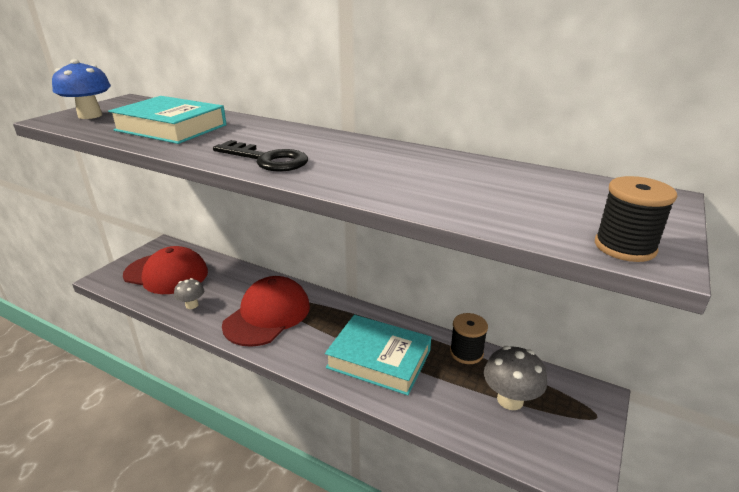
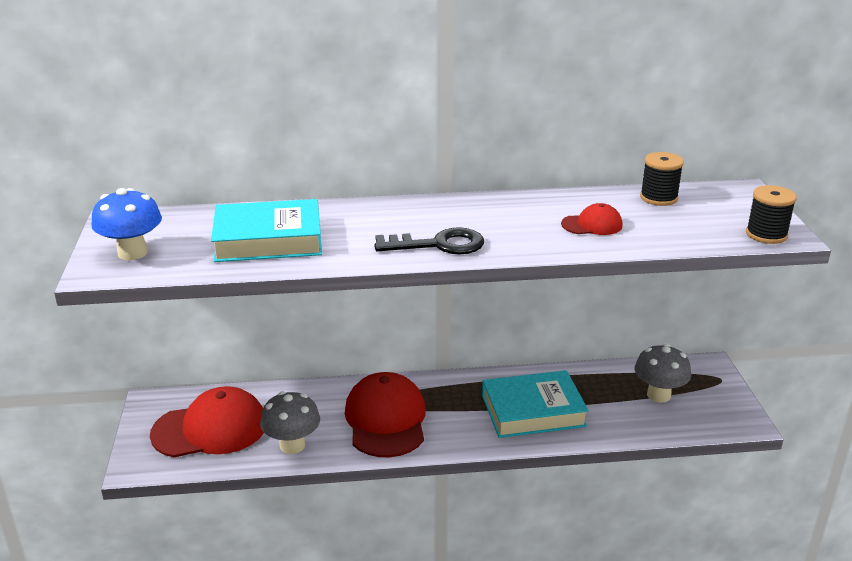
camera: 35 degrees left, 0 degrees up
grey mushroom [174,278,204,309] -> grey mushroom [260,391,320,454], size x1.64
black spool [450,313,488,364] -> black spool moved to [640,152,684,206]
none -> red cap [561,203,623,235]

